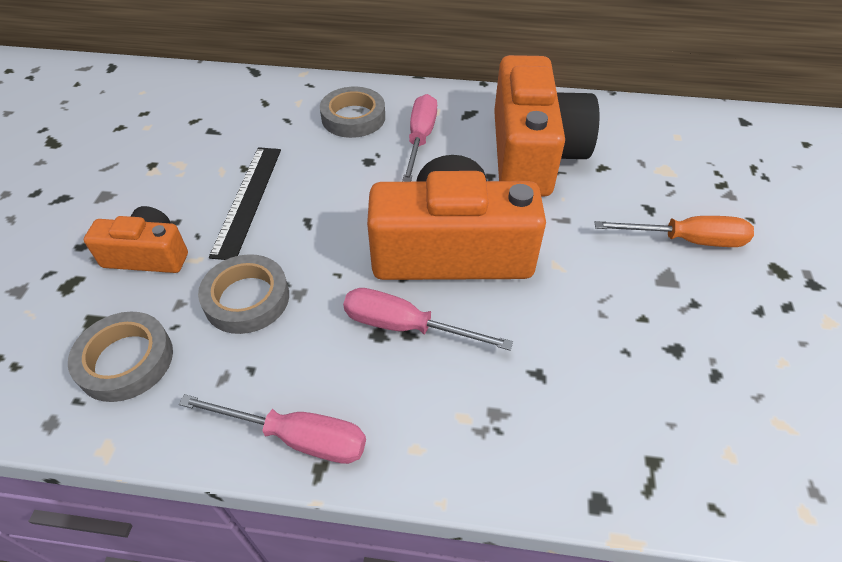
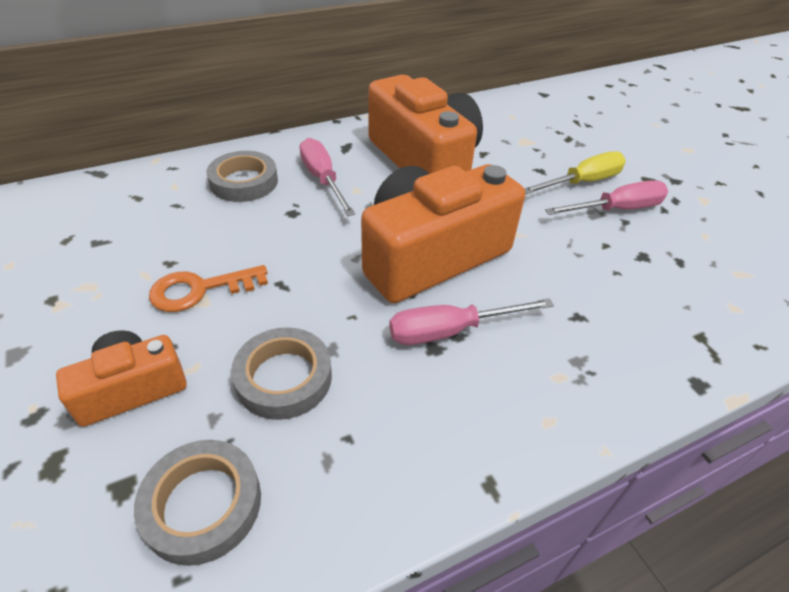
camera: 35 degrees left, 5 degrees down
pink screwdriver [179,394,366,464] -> pink screwdriver moved to [545,180,668,215]
black ruler [209,147,281,260] -> orange key [149,265,268,312]
orange screwdriver [594,216,754,247] -> yellow screwdriver [524,151,626,194]

